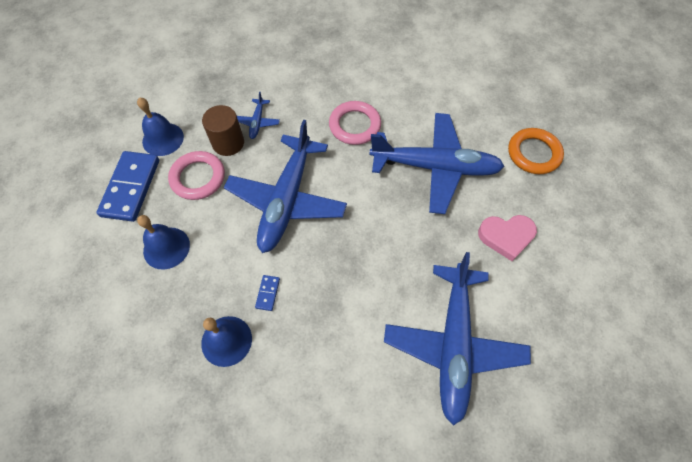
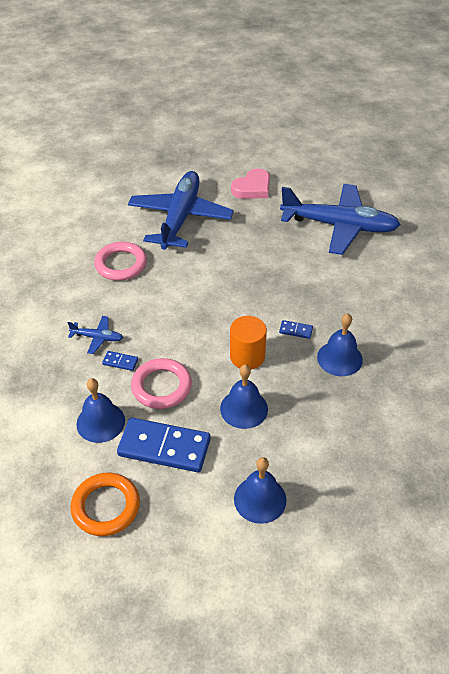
camera: 85 degrees left, 15 degrees down
brown cylinder [202,105,244,156] -> blue domino [102,351,138,371]
blue plane [224,119,347,253] -> none
pink heart [478,215,537,261] -> pink heart turned 45 degrees clockwise [231,168,270,199]
orange ring [508,128,564,174] -> orange ring moved to [70,473,140,536]
none -> orange cylinder [230,316,267,370]
none -> blue bell [234,457,287,524]

